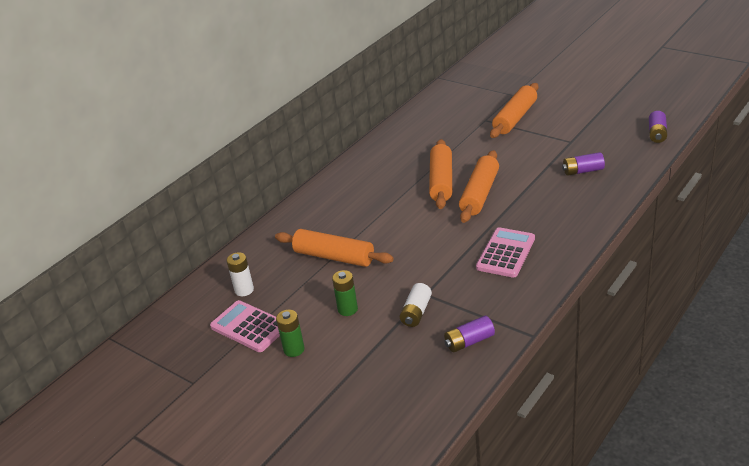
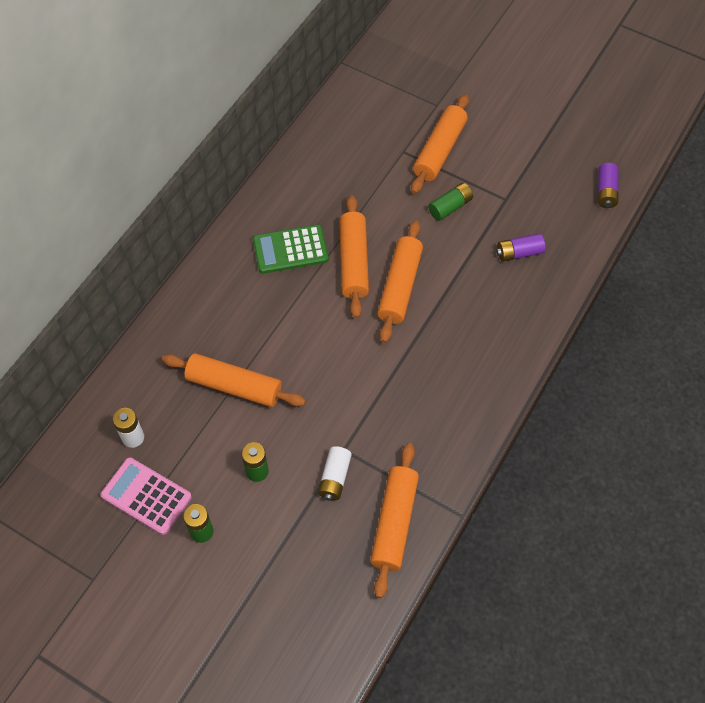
camera: 10 degrees left, 25 degrees up
purple battery [444,316,495,352] -> orange rolling pin [370,443,419,598]
pink calculator [476,227,535,278] -> none
none -> green calculator [253,225,329,274]
none -> green battery [428,183,473,221]

